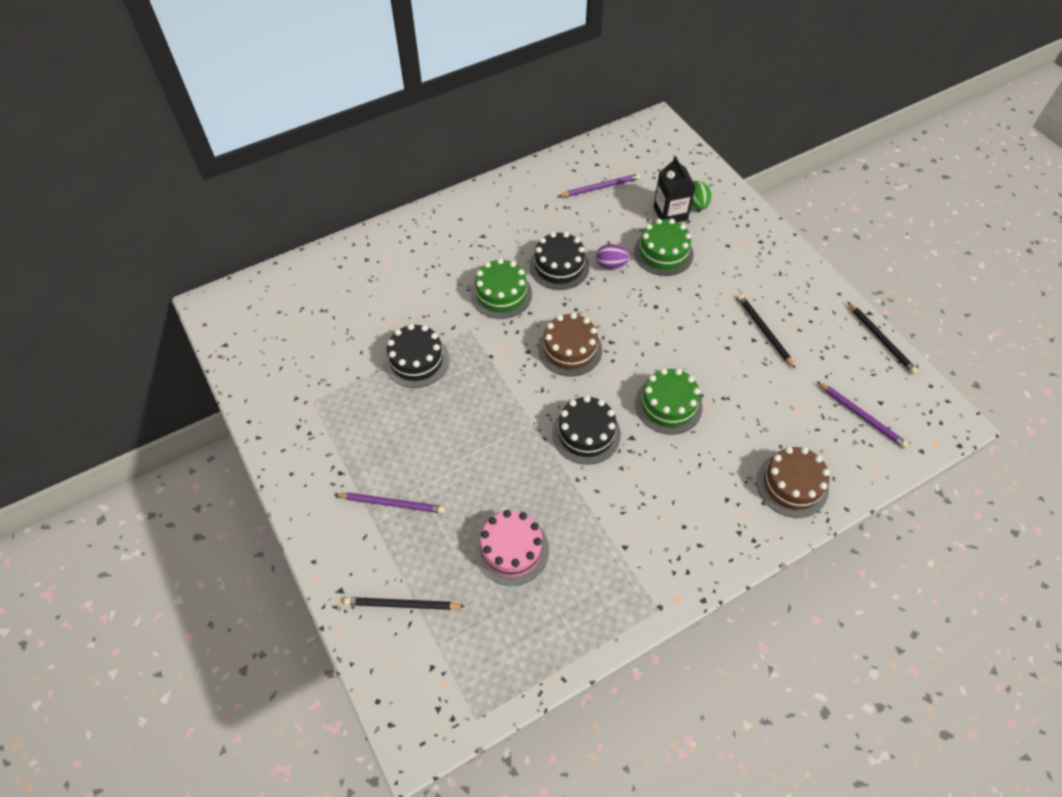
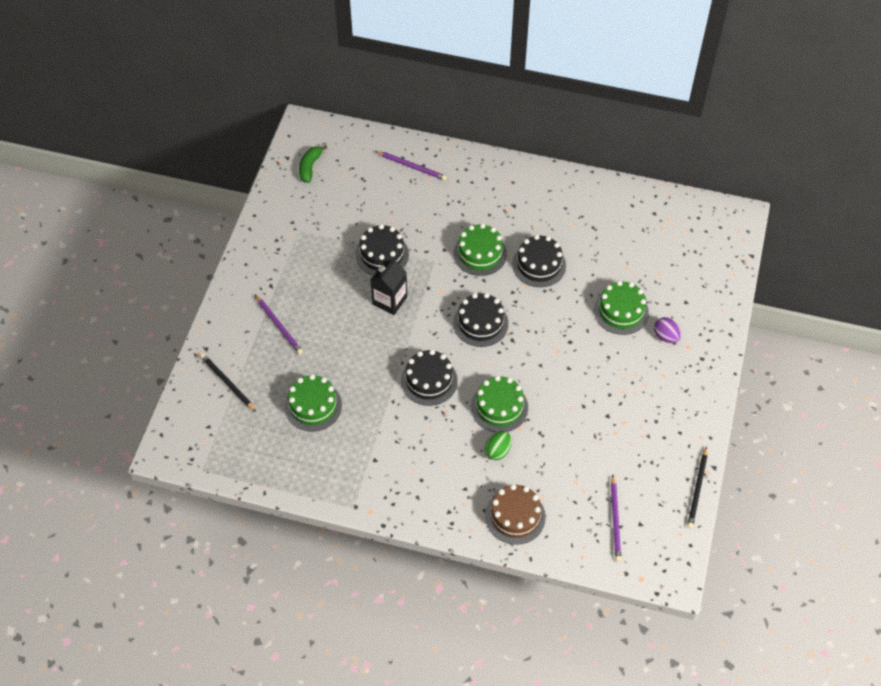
camera: 45 degrees right, 0 degrees up
pink cake [475,510,549,586] -> green cake [285,374,342,431]
brown cake [538,313,602,376] -> black cake [453,293,509,347]
purple pencil [558,174,640,197] -> purple pencil moved to [375,151,447,180]
purple egg [596,244,630,269] -> purple egg moved to [654,317,681,343]
black carton [654,156,696,222] -> black carton moved to [371,257,407,315]
green egg [691,181,712,210] -> green egg moved to [485,431,511,460]
black pencil [738,295,796,369] -> none
none -> green banana [299,145,327,183]

